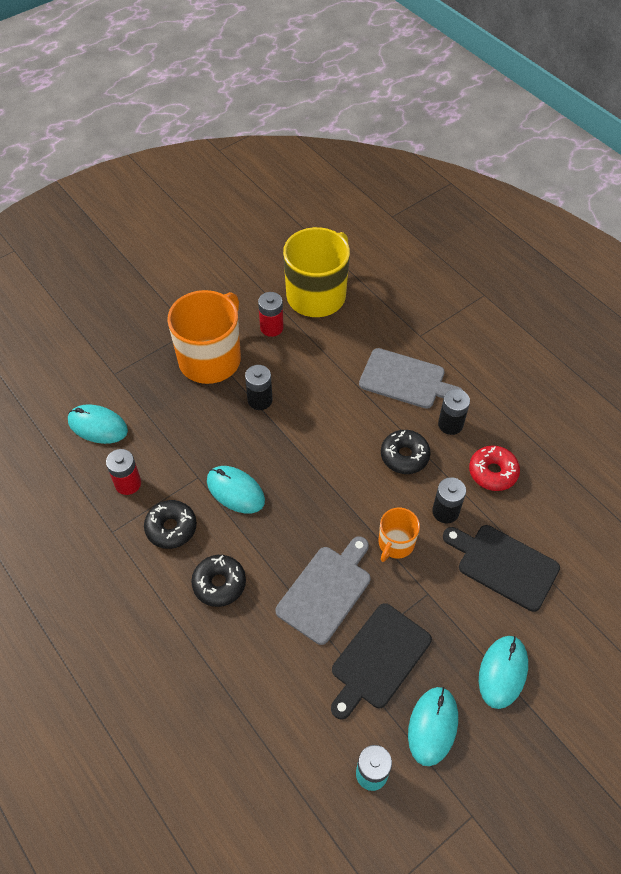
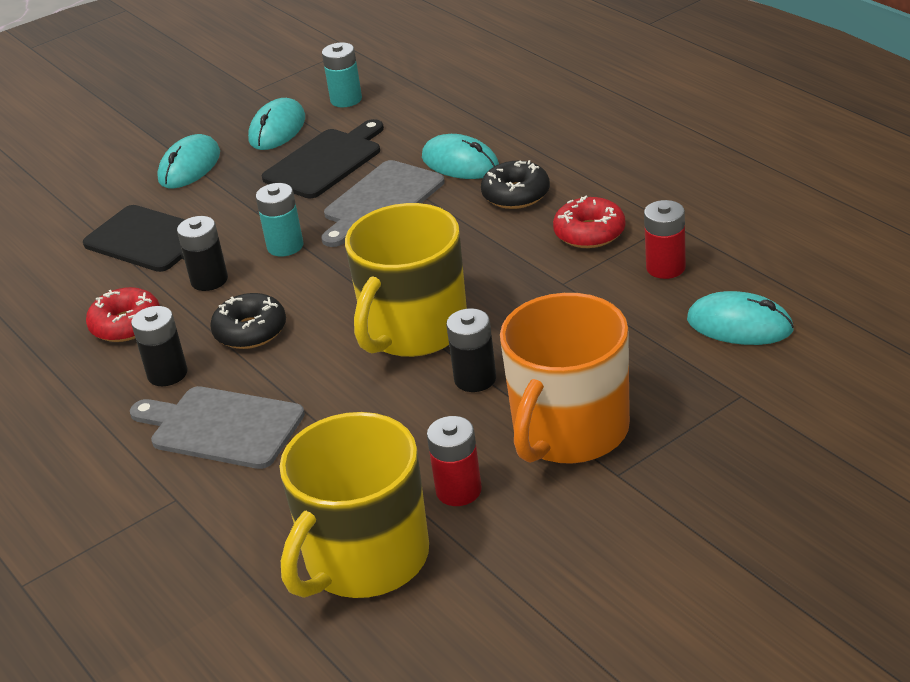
camera: 175 degrees left, 20 degrees down
black donut [144,500,197,549] -> red donut [553,195,626,248]
turquoise mouse [207,466,265,514] -> turquoise mouse moved to [422,134,499,179]
orange mug [379,508,420,562] -> turquoise battery [256,183,303,257]
none -> yellow mug [345,203,467,357]

